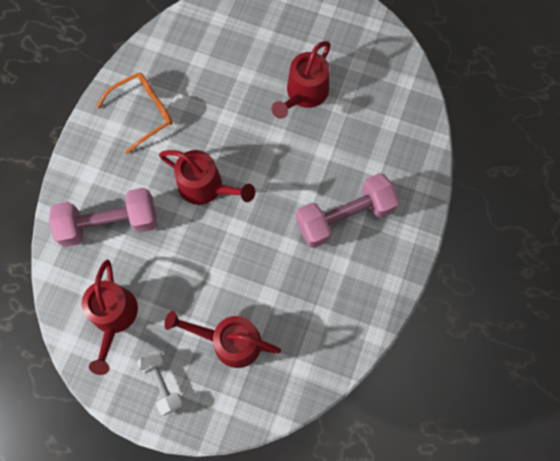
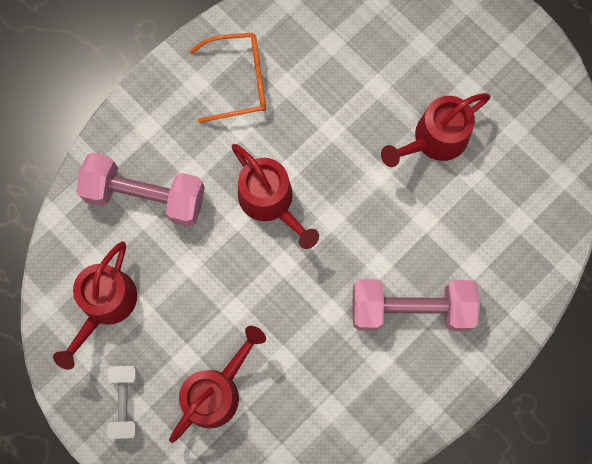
camera: 25 degrees right, 5 degrees up
red watering can [164,311,281,368] -> red watering can turned 90 degrees clockwise [169,326,266,443]

